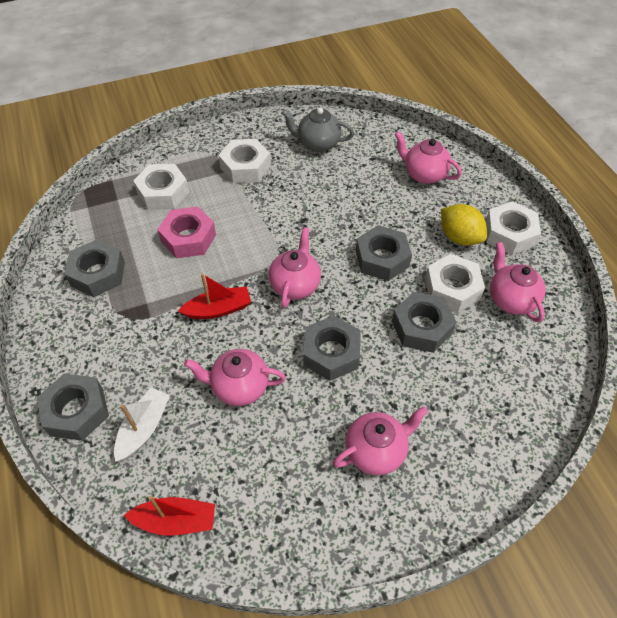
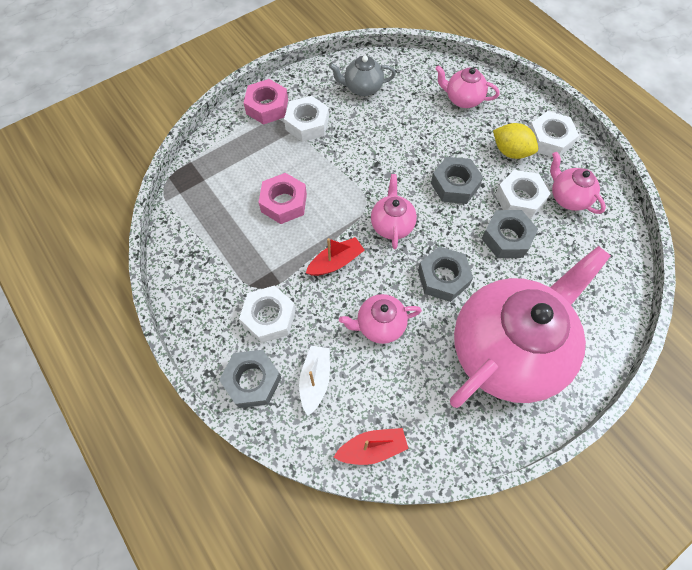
camera: 15 degrees left, 10 degrees up
grey nut [64,240,125,297] -> none
white nut [133,164,189,210] -> white nut moved to [239,285,296,343]
pink teapot [333,406,428,475] -> pink teapot [450,246,611,408], size x2.33
none -> pink nut [244,79,288,124]

